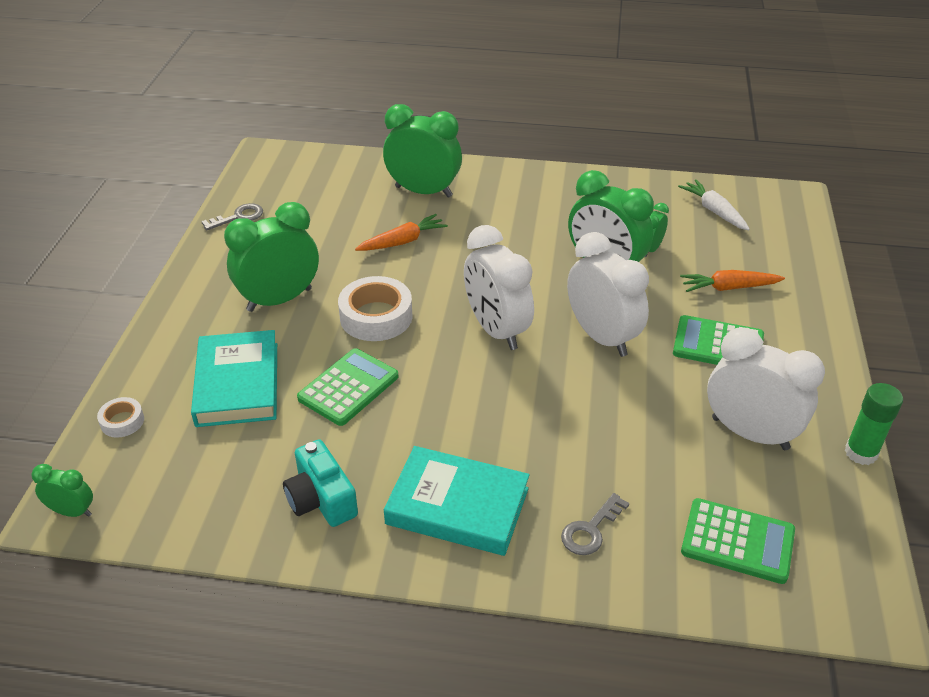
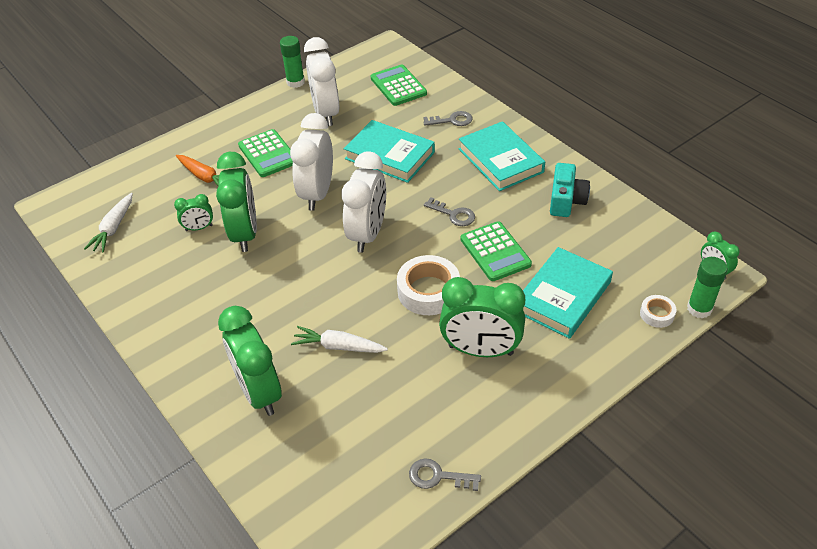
camera: 135 degrees left, 5 degrees up
green calculator [297,348,398,426] -> green calculator turned 105 degrees counterclockwise [461,222,532,281]
orange carrot [355,214,448,251] -> white carrot [291,326,388,353]
none -> turquoise book [344,120,435,183]
none -> grey key [424,197,475,226]
none -> green glue stick [687,257,728,319]

